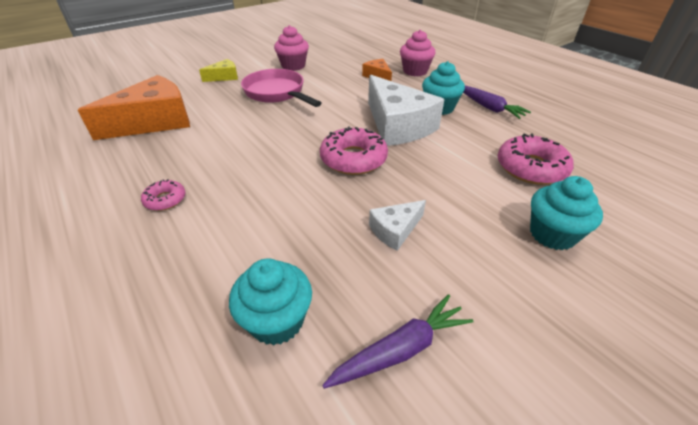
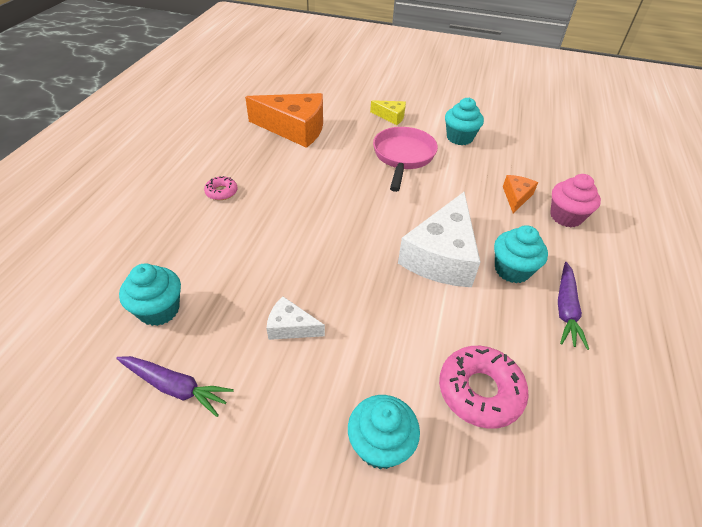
camera: 50 degrees right, 5 degrees up
pink cupcake [274,25,309,71] -> turquoise cupcake [445,98,484,145]
pink donut [320,127,388,175] -> none

